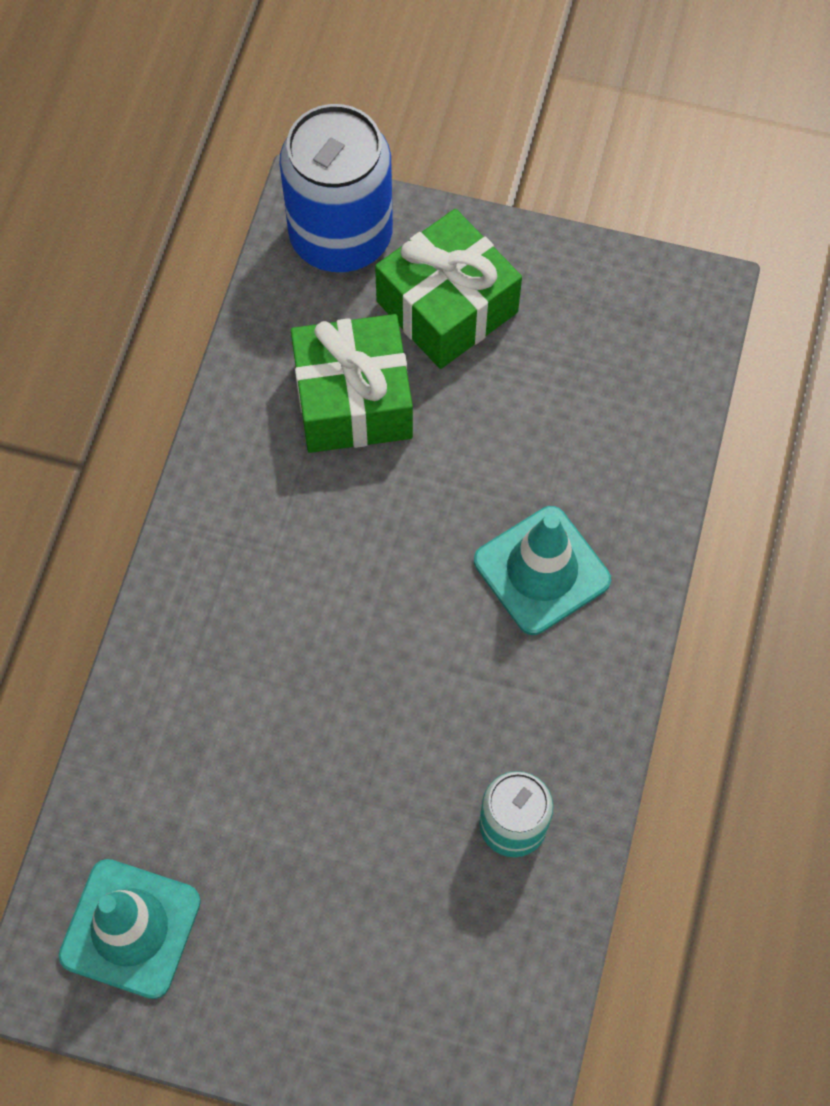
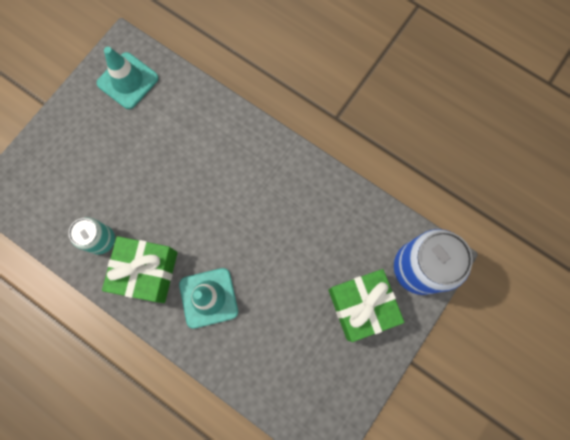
camera: 110 degrees right, 10 degrees up
green gift [291,314,413,453] -> green gift moved to [102,236,178,303]

